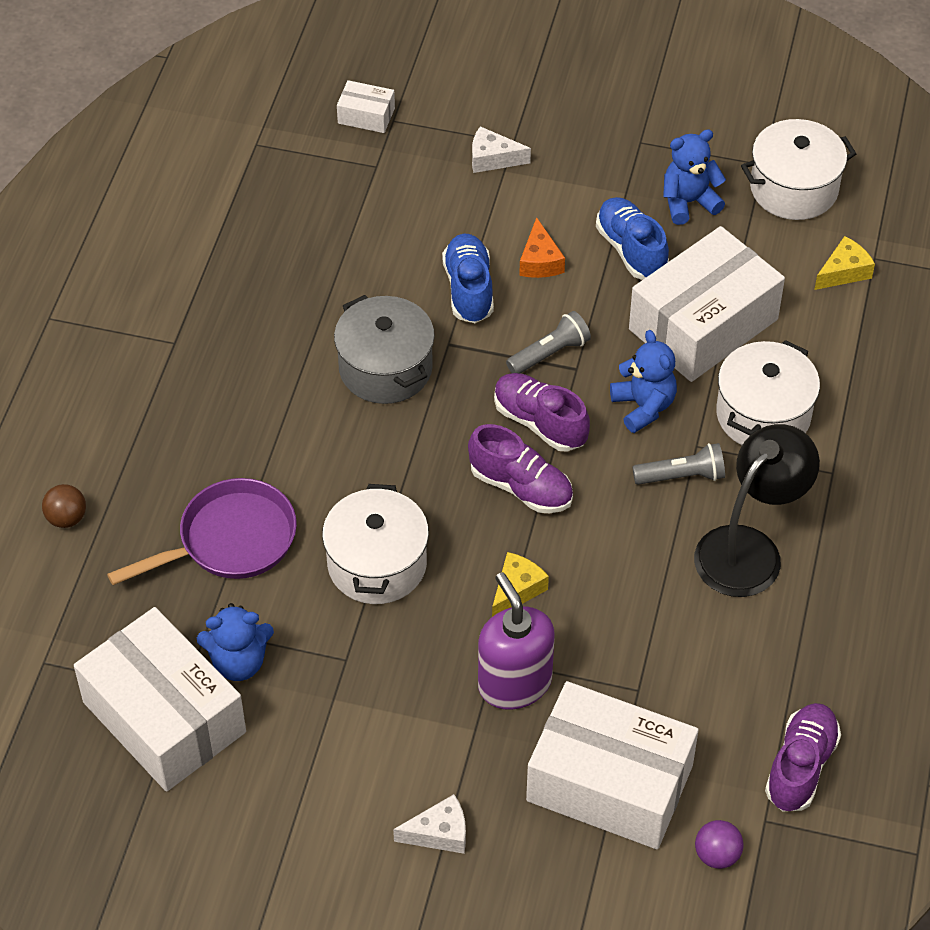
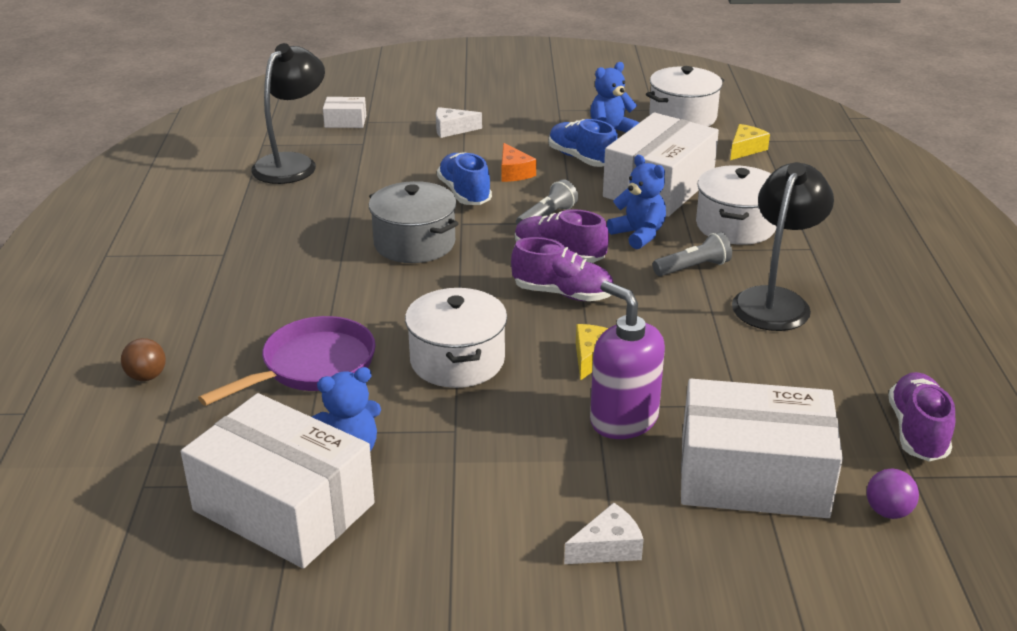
camera: 15 degrees left, 20 degrees down
none -> black lamp [251,43,325,184]

